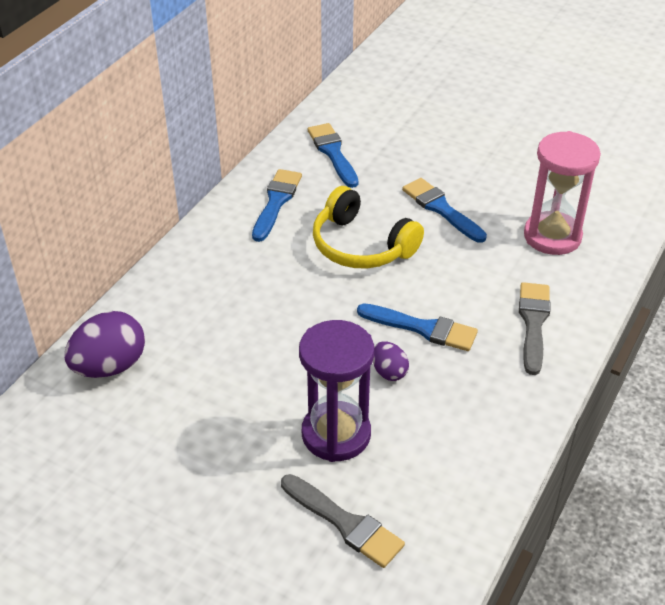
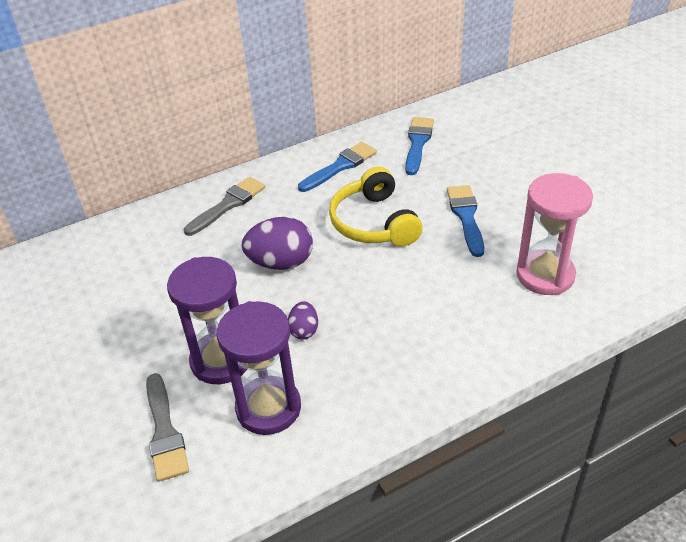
camera: 35 degrees right, 0 degrees up
purple egg [65,311,145,378] -> purple egg moved to [242,217,313,270]
blue brush [357,303,478,351] -> none
grey brush [519,282,550,375] -> grey brush moved to [184,177,265,236]
none -> purple hourglass [216,301,301,435]

